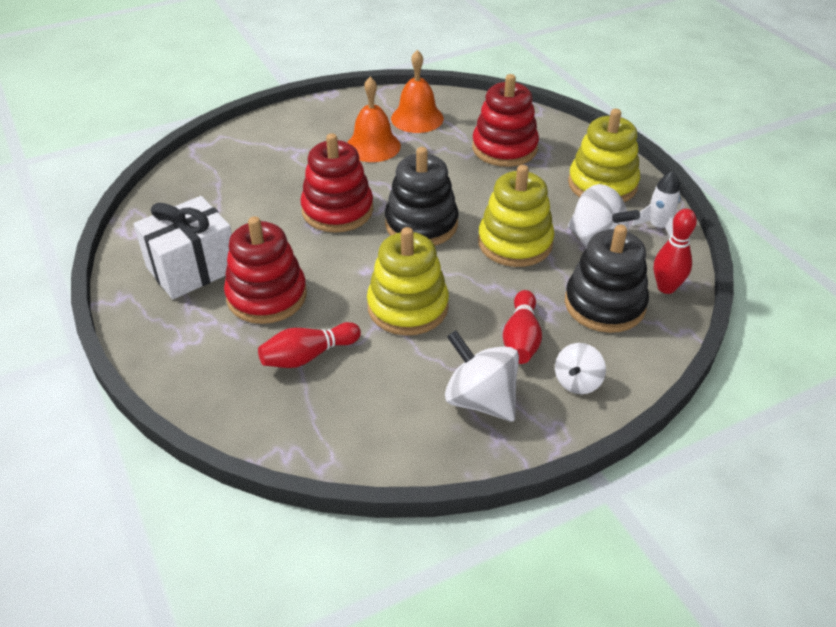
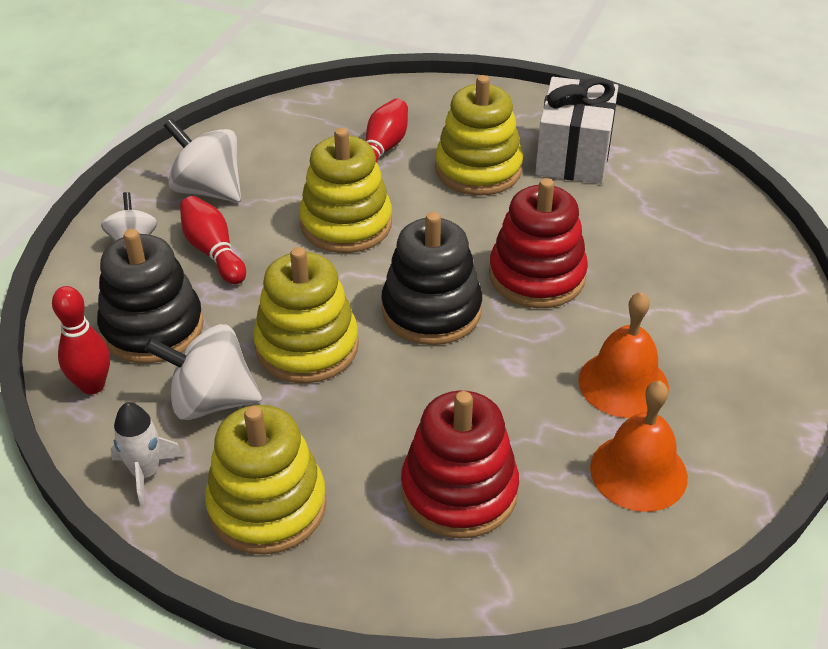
camera: 140 degrees right, 0 degrees up
red stacking toy [224,216,307,324] -> yellow stacking toy [435,75,523,196]
white spinning top [445,330,519,422] -> white spinning top turned 150 degrees counterclockwise [164,119,241,202]

